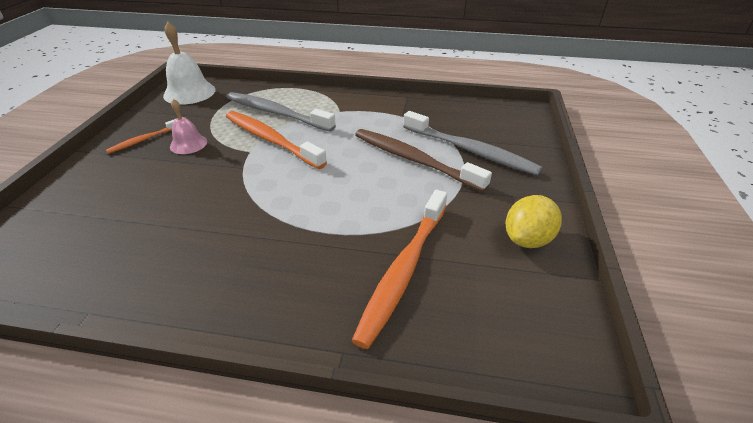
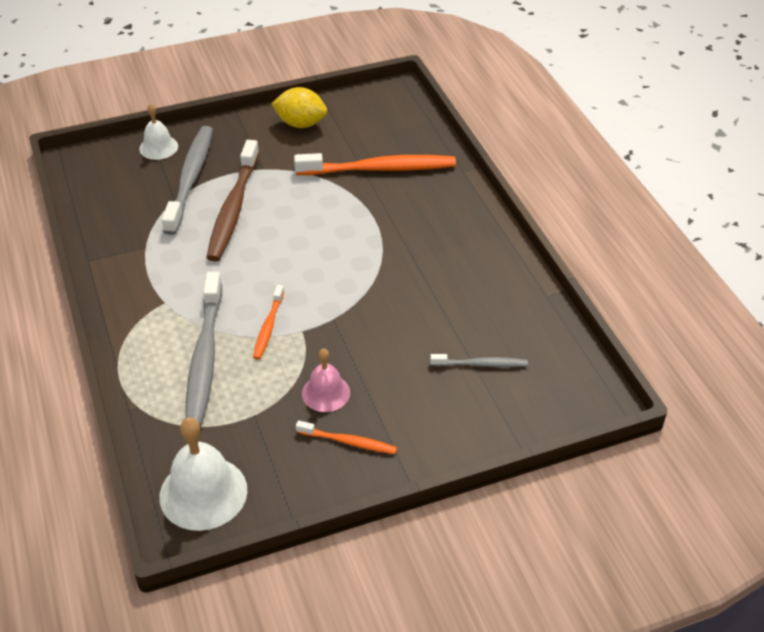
camera: 120 degrees left, 5 degrees up
orange toothbrush [226,111,327,169] -> orange toothbrush [253,285,284,360], size x0.51
none -> white bell [139,103,178,160]
none -> grey toothbrush [430,354,528,367]

